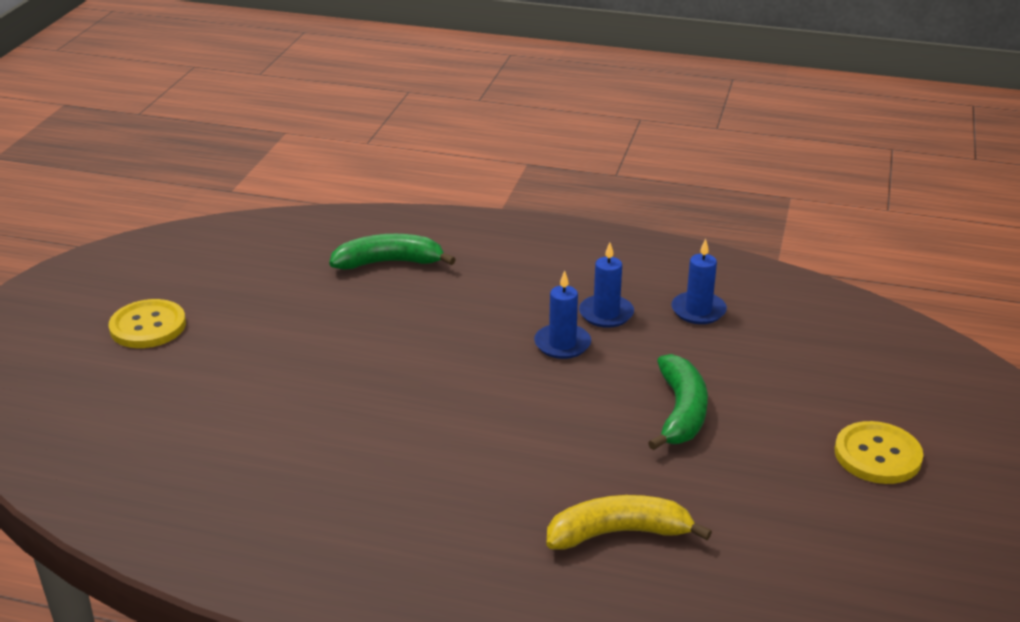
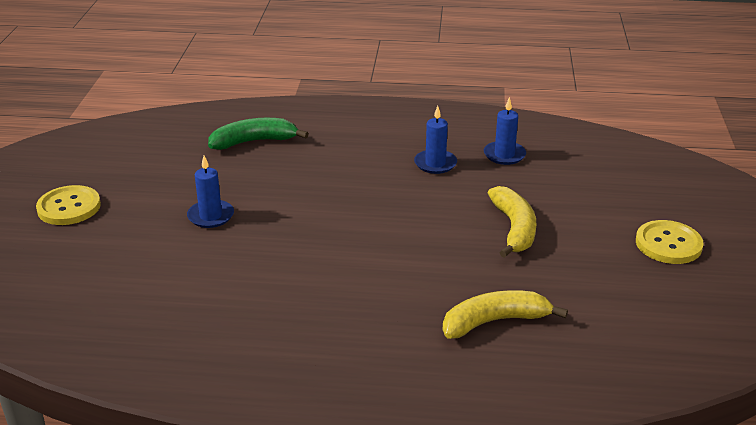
camera: 10 degrees left, 0 degrees up
blue candle [534,271,591,359] -> blue candle moved to [187,156,234,228]
green banana [648,354,708,450] -> yellow banana [488,186,536,258]

